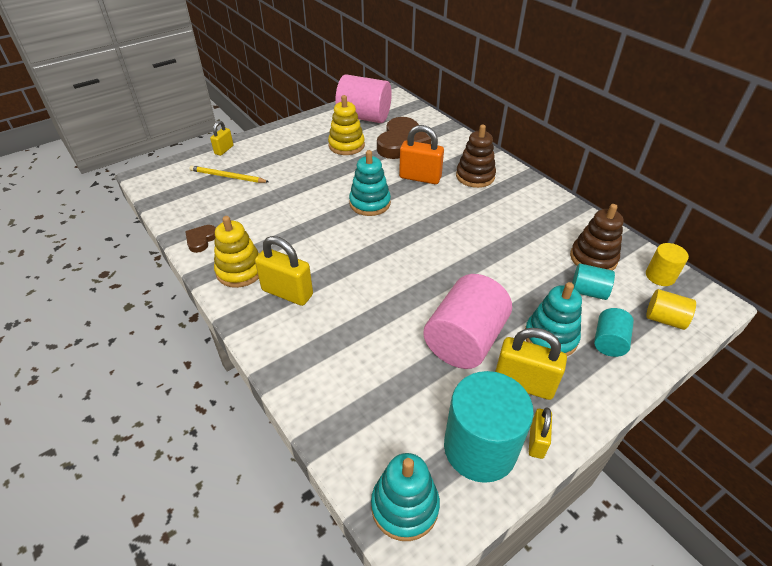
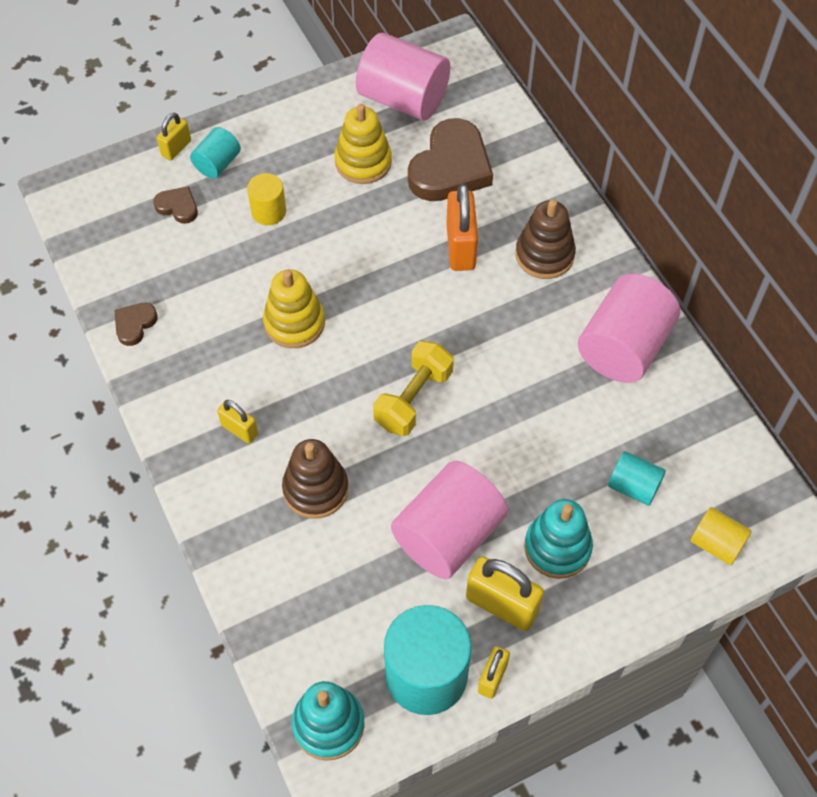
camera: 10 degrees right, 15 degrees up
yellow pencil [190,165,269,183] -> brown heart [153,186,198,224]
yellow stacking toy [214,216,259,288] -> yellow stacking toy moved to [263,269,325,348]
yellow padlock [255,236,313,306] -> yellow padlock [217,400,258,444], size x0.58
turquoise stacking toy [349,150,391,216] -> none
orange padlock [399,125,444,184] -> orange padlock turned 60 degrees clockwise [447,184,478,271]
brown stacking toy [570,204,624,271] -> brown stacking toy moved to [282,439,348,519]
turquoise cylinder [594,308,634,357] -> turquoise cylinder moved to [190,127,241,179]
yellow cylinder [646,243,689,286] -> yellow cylinder moved to [247,173,286,225]
none -> yellow dumbbell [373,341,454,436]
none -> pink cylinder [578,274,680,383]

